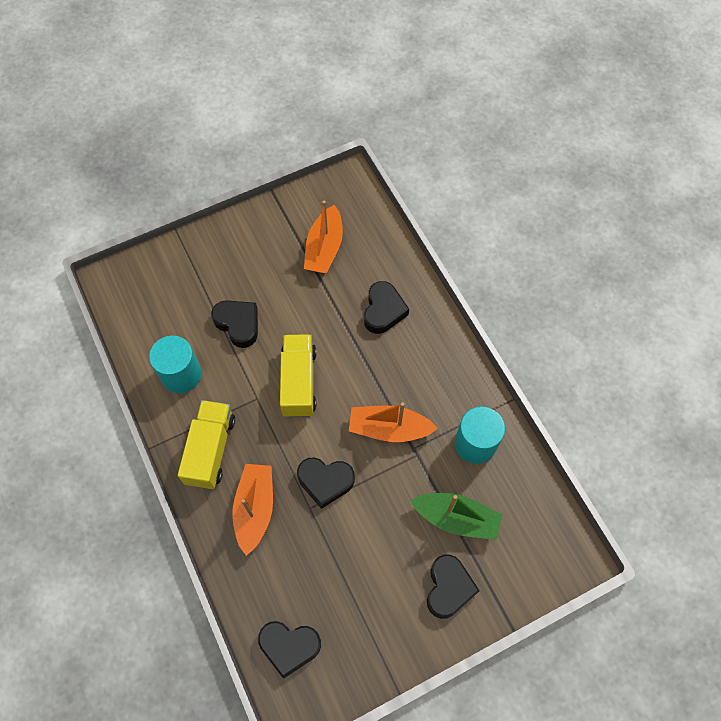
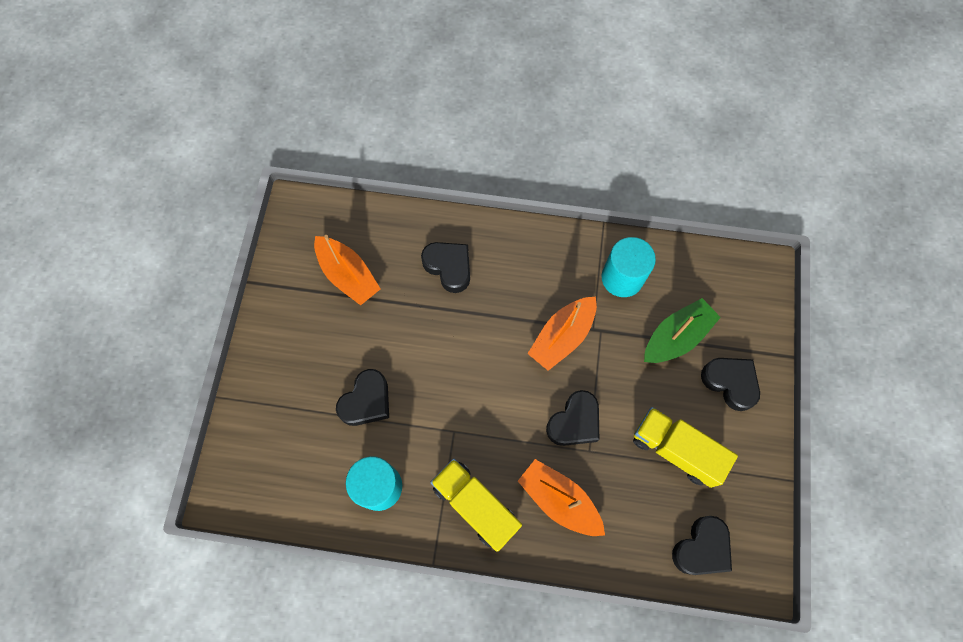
camera: 55 degrees left, 5 degrees up
black heart [211,300,258,348] -> black heart turned 135 degrees clockwise [336,369,389,426]
yellow truck [280,334,317,417] -> yellow truck moved to [633,407,738,488]

